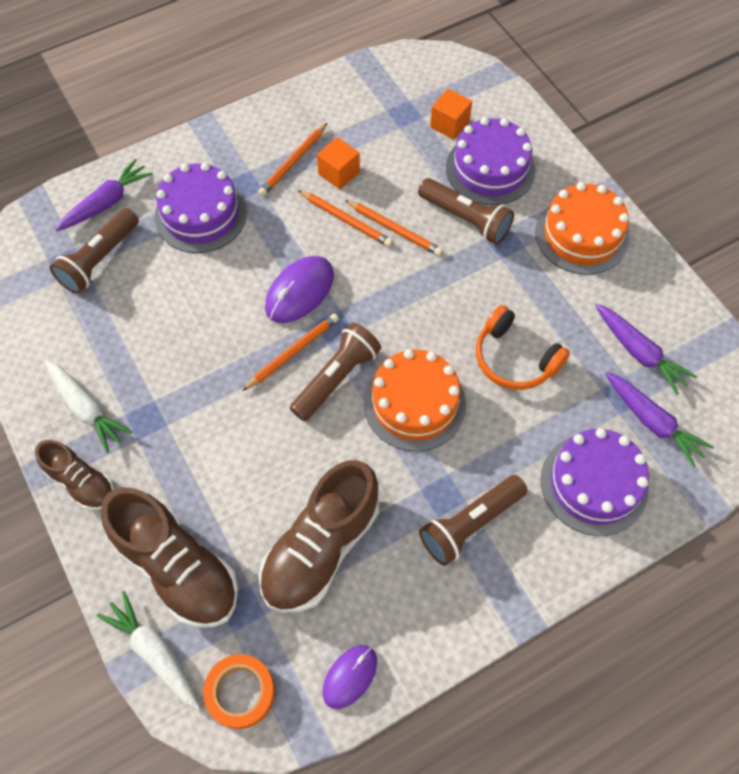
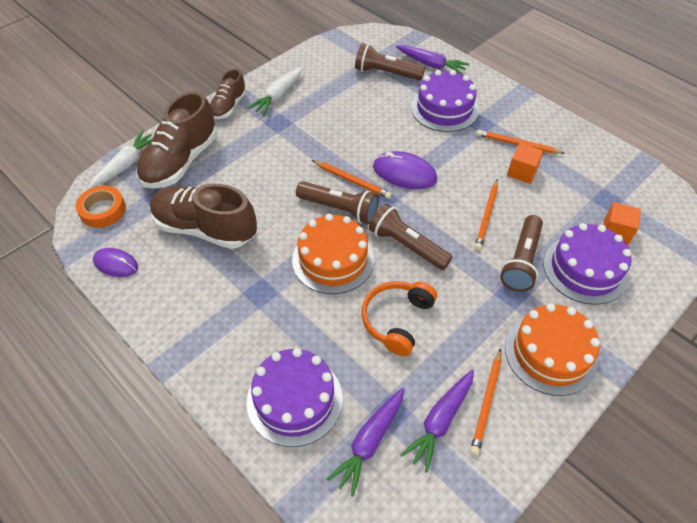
camera: 75 degrees right, 10 degrees down
orange pencil [298,190,393,247] -> orange pencil moved to [470,348,501,455]
brown flashlight [419,475,527,566] -> brown flashlight moved to [369,204,453,270]

